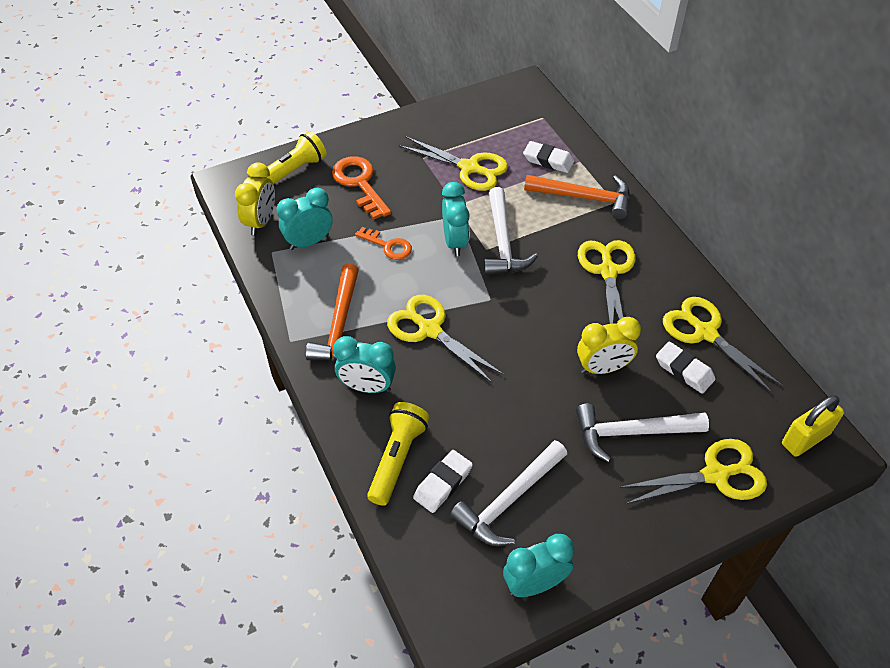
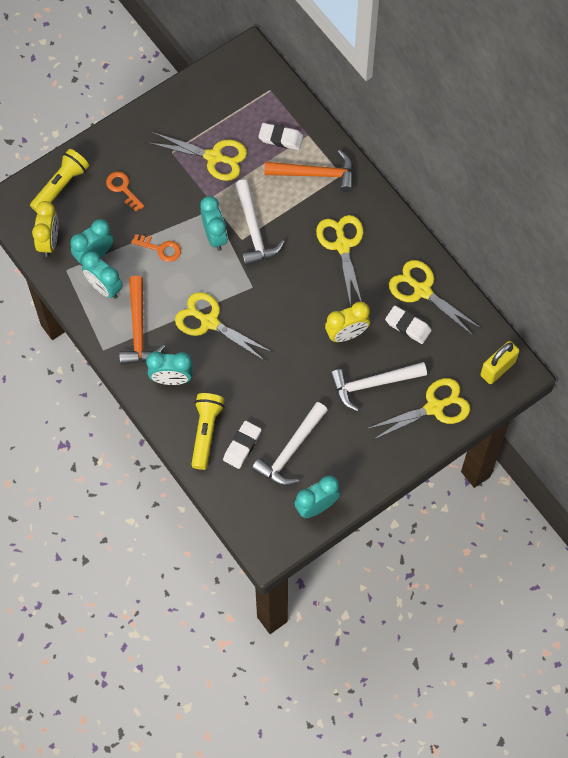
camera: 10 degrees left, 15 degrees up
orange key [332,156,391,220] -> orange key [106,171,144,212], size x0.64
none -> turquoise clock [82,251,123,299]

